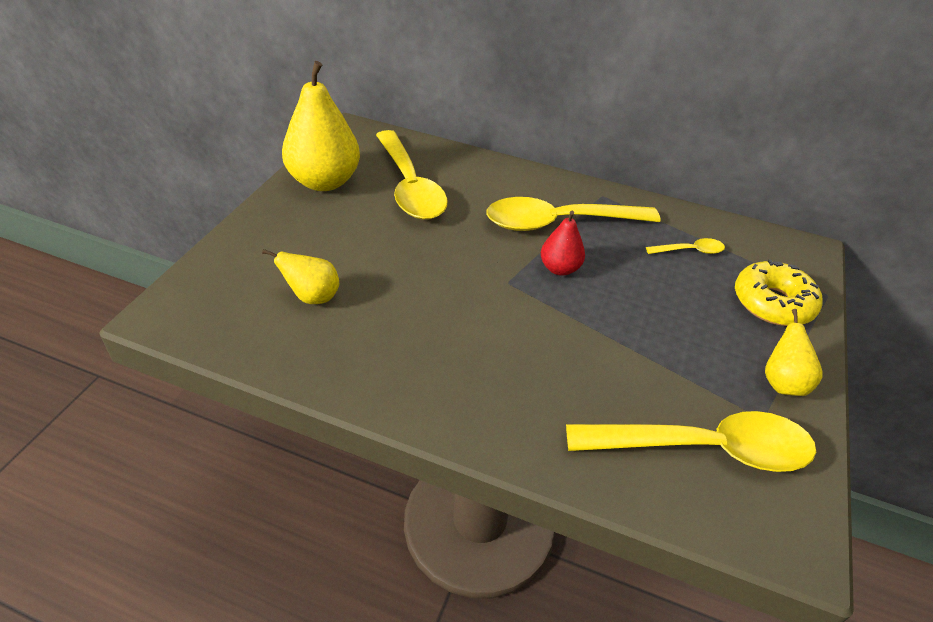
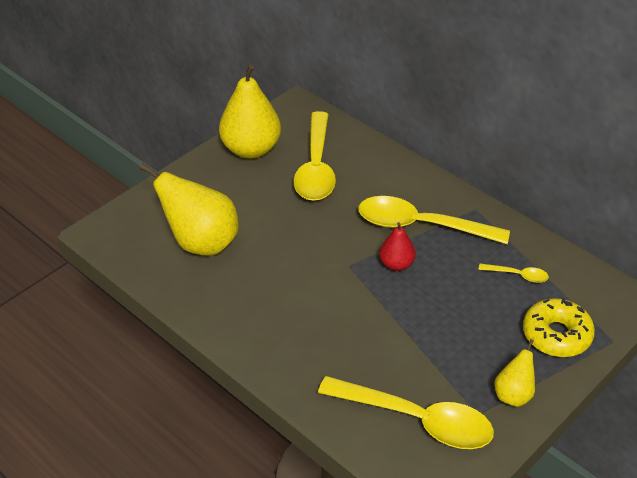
camera: 25 degrees right, 0 degrees up
yellow pear [262,249,339,304] -> yellow pear [140,164,239,256], size x1.91

